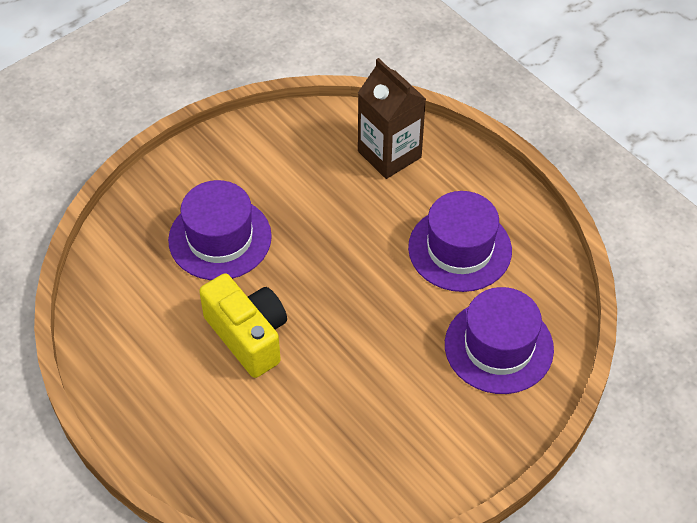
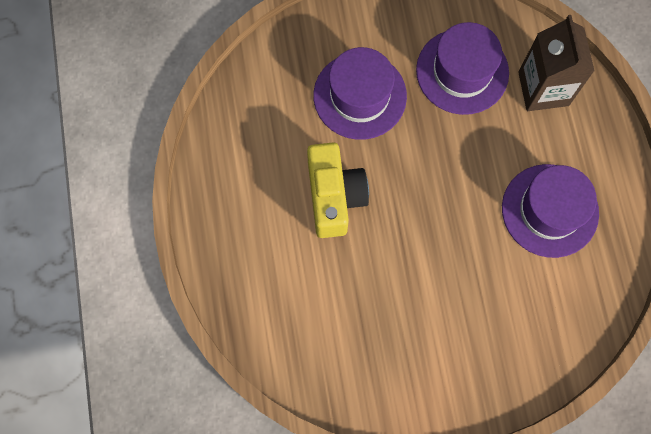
camera: 30 degrees right, 20 degrees up
purple hat [445,287,554,394] -> purple hat moved to [416,22,509,115]

